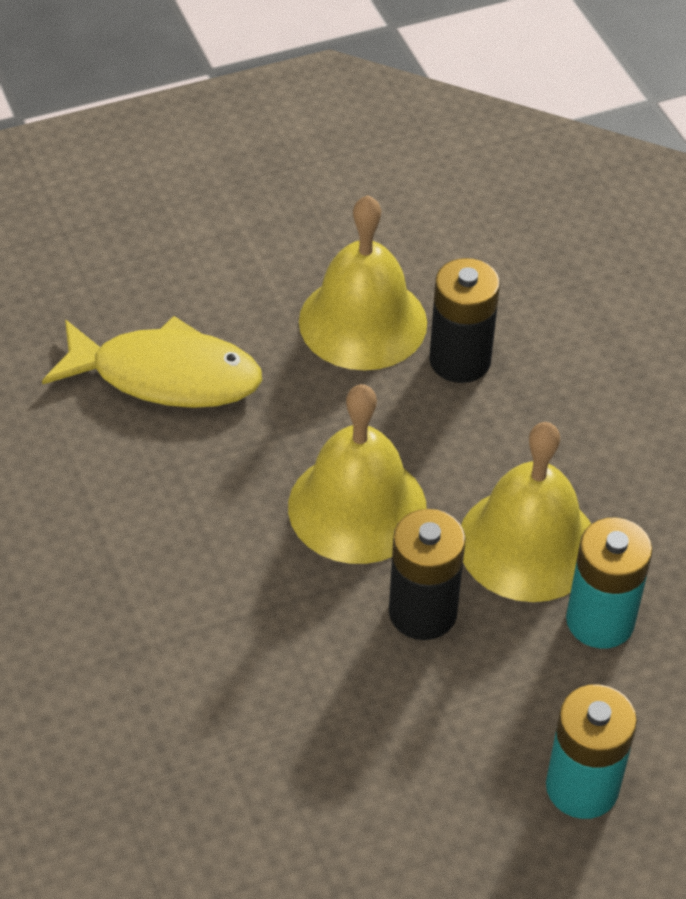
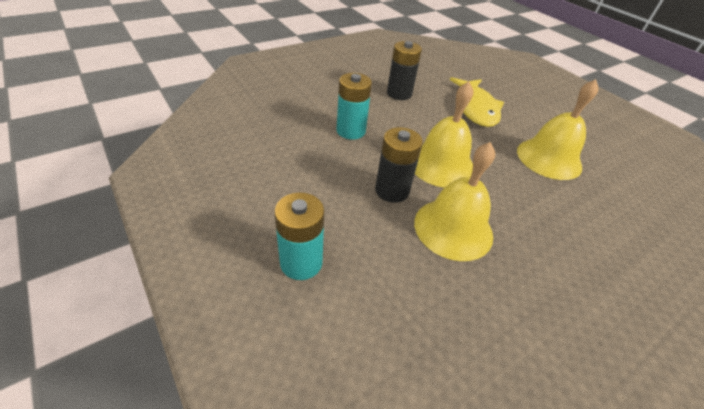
camera: 75 degrees right, 5 degrees down
black battery [429,258,500,383] -> black battery moved to [387,41,422,100]
turquoise battery [566,518,652,649] -> turquoise battery moved to [336,73,372,140]

